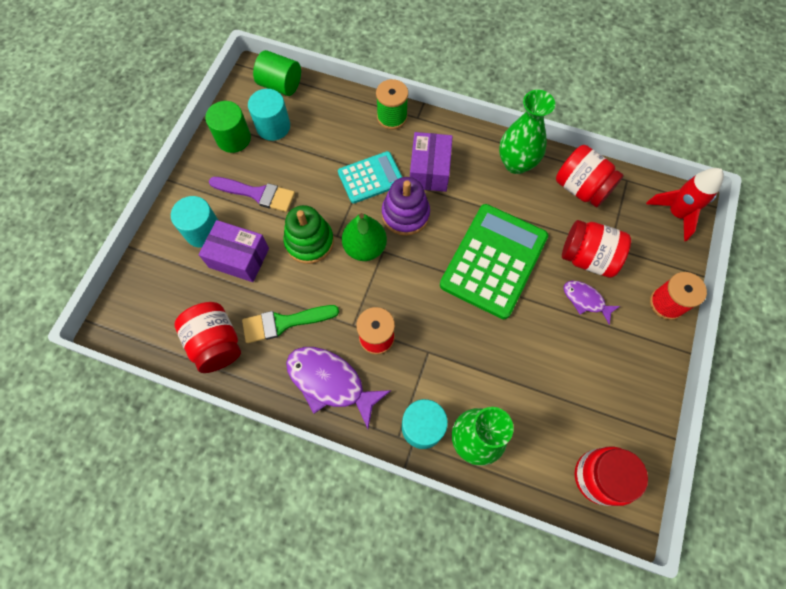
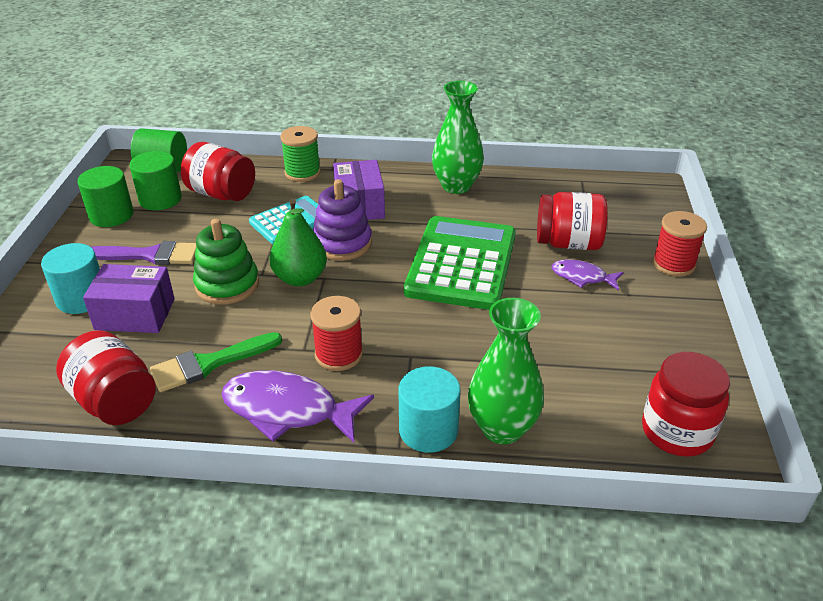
camera: 15 degrees left, 30 degrees down
turquoise cylinder [248,89,290,141] -> green cylinder [129,151,182,210]
red jar [556,145,624,207] -> red jar moved to [181,142,255,201]
red rocket [646,168,724,241] -> none

